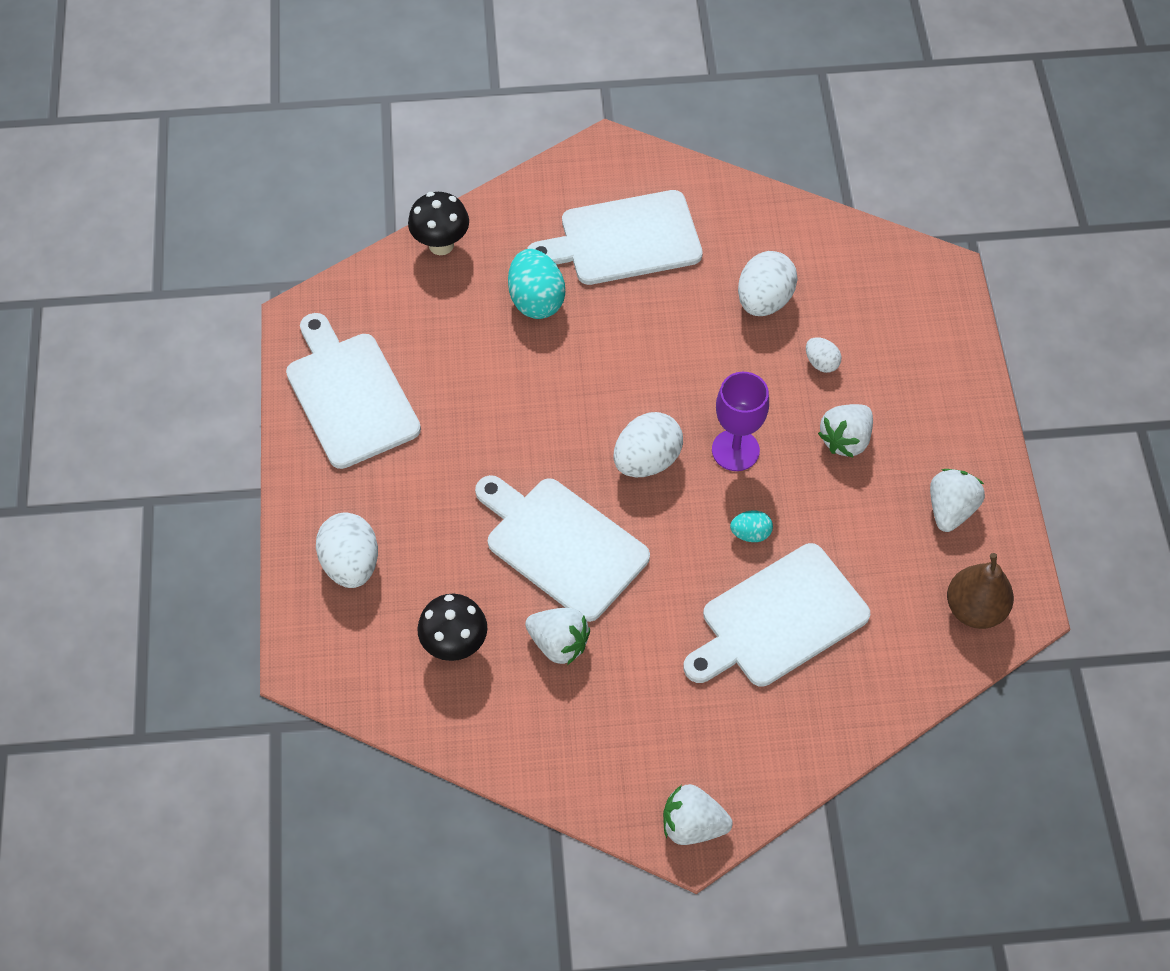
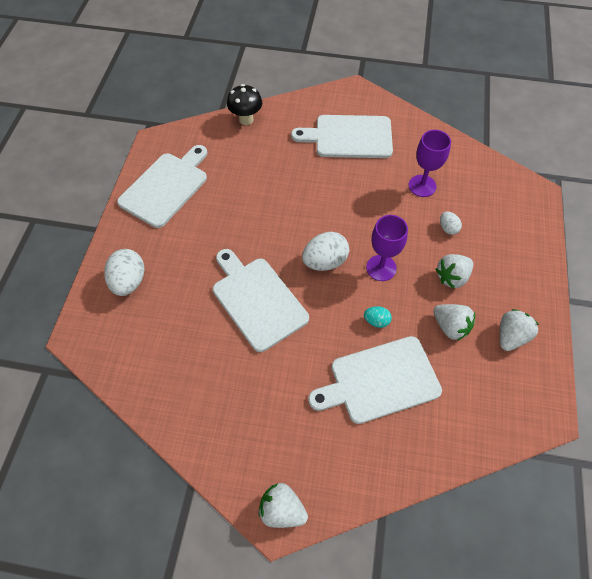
camera: 15 degrees right, 0 degrees up
white cutting board [286,313,421,469] -> white cutting board turned 45 degrees clockwise [117,145,207,228]
black mushroom [417,594,487,661] -> none
turquoise egg [508,249,565,319] -> none
white strawberry [525,608,590,665] -> white strawberry moved to [433,304,475,341]
white egg [738,251,798,316] -> purple goblet [408,130,451,197]
brown pear [947,553,1014,629] -> none

